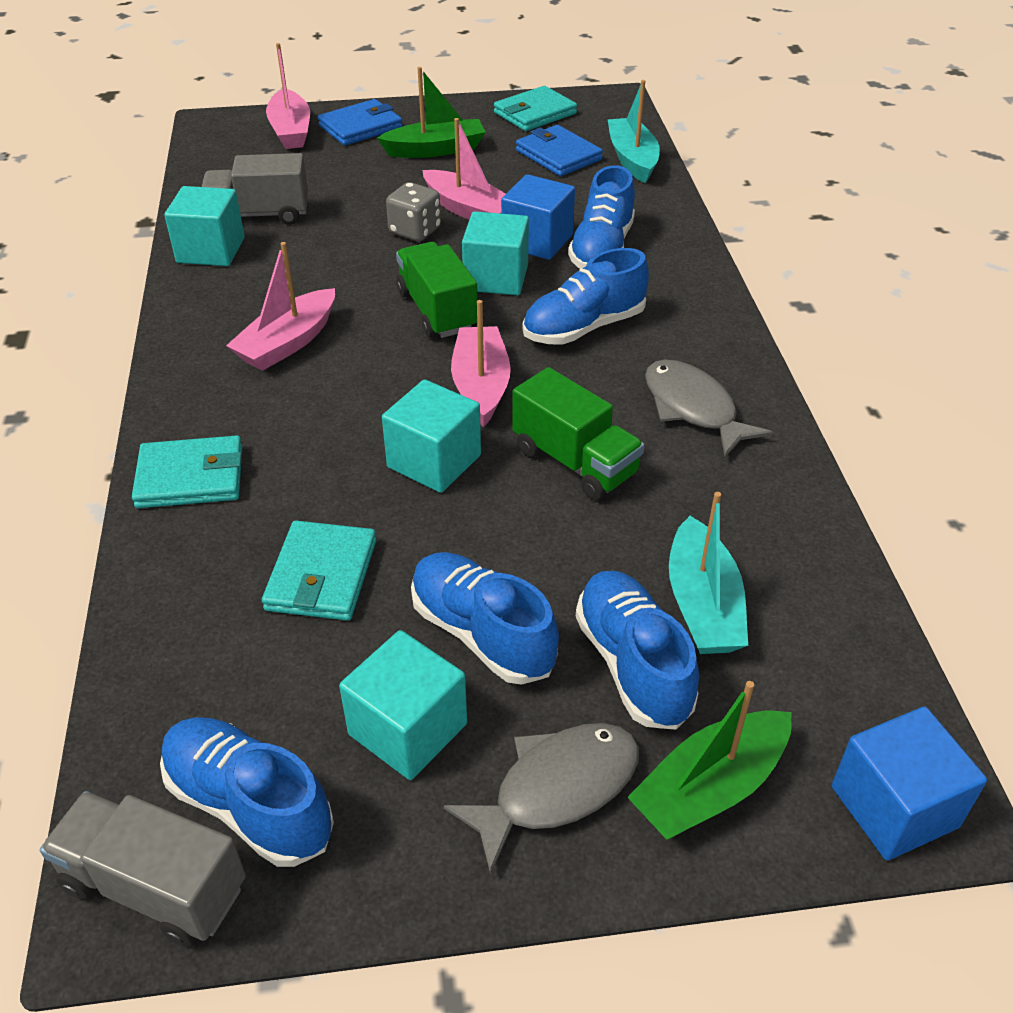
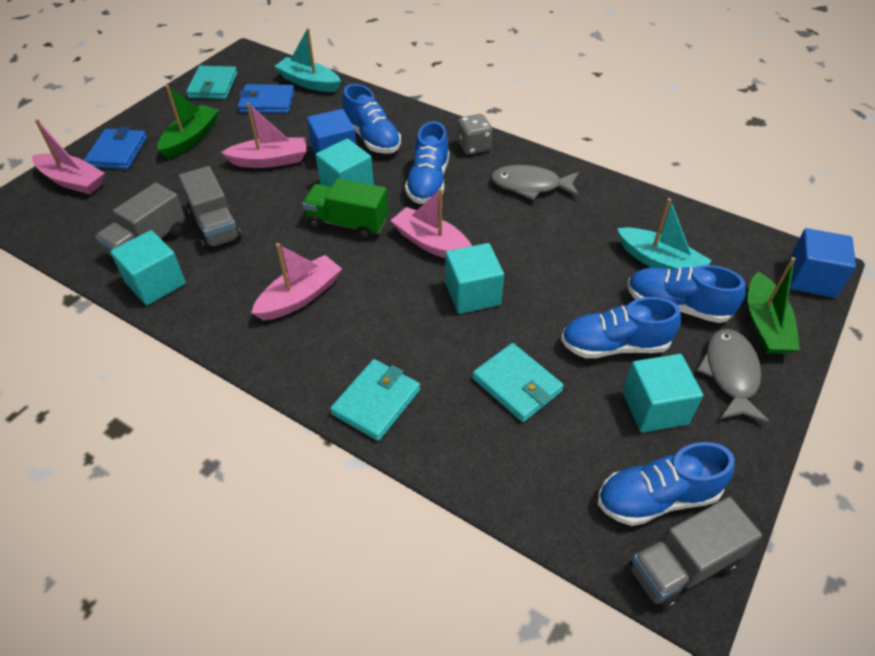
camera: 50 degrees left, 5 degrees up
pink boat [226,242,335,371] -> pink boat turned 120 degrees counterclockwise [251,243,342,321]
grey dice [386,182,441,242] -> grey dice moved to [457,114,492,155]
green truck [512,367,645,500] -> none
none -> grey truck [179,166,241,250]

